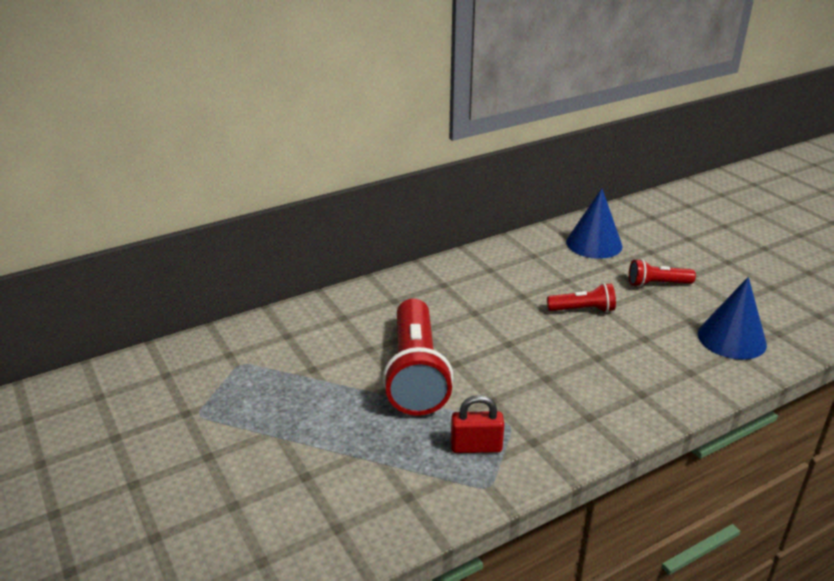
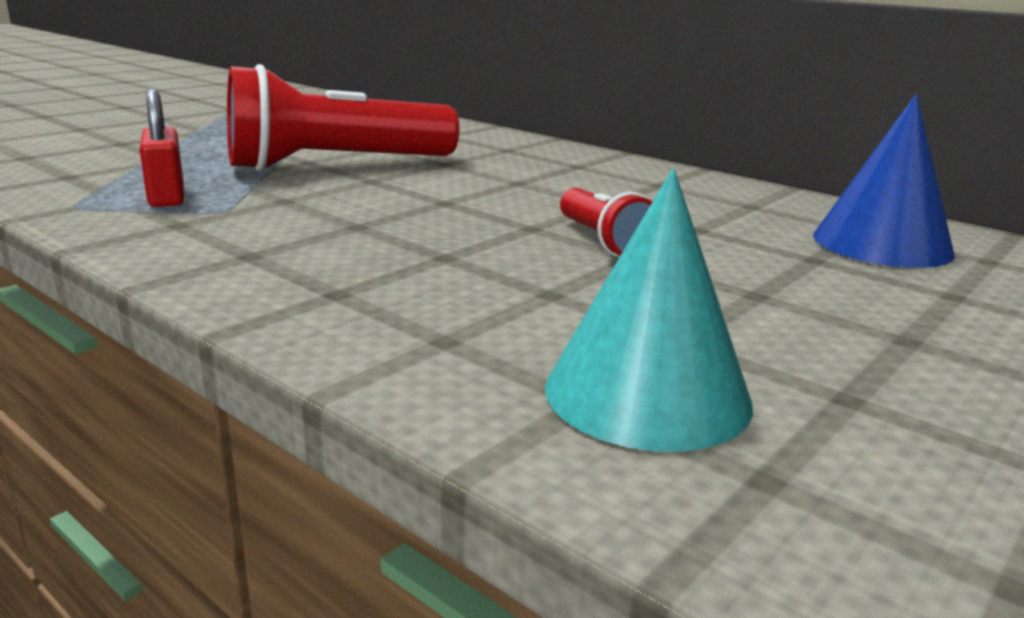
camera: 70 degrees right, 10 degrees down
red flashlight [629,259,696,287] -> none
blue cone [698,277,767,360] -> turquoise cone [545,168,753,452]

